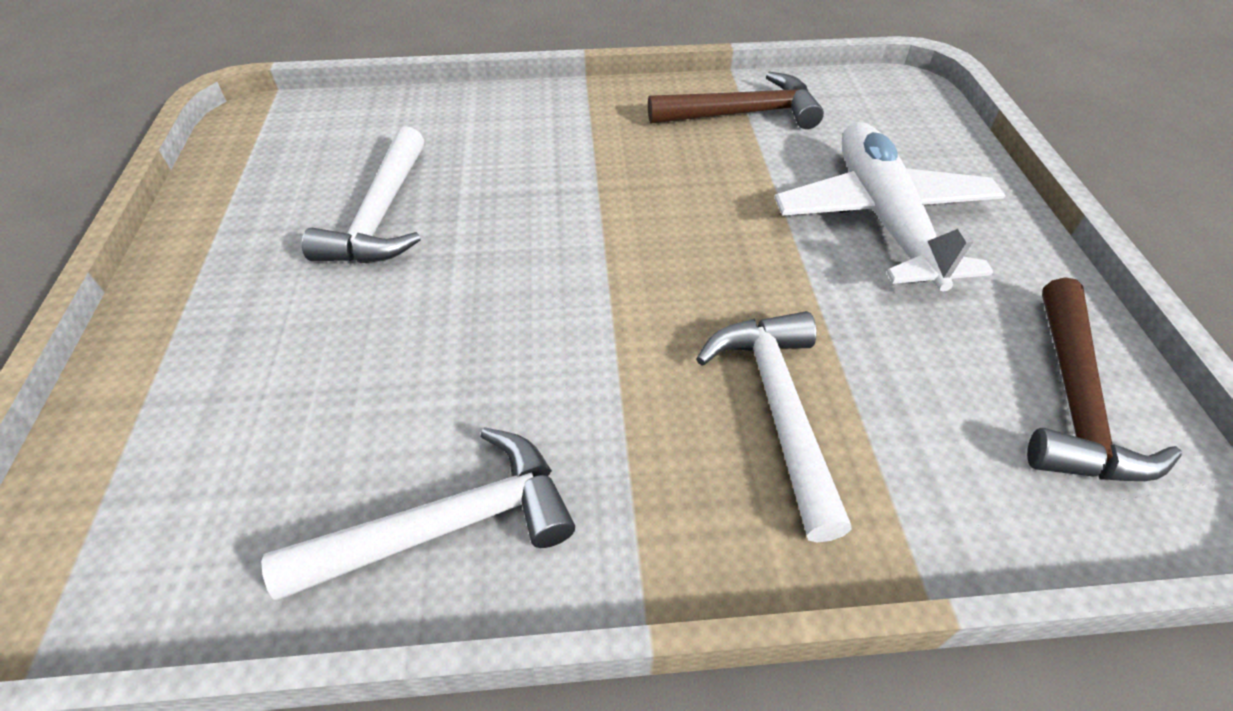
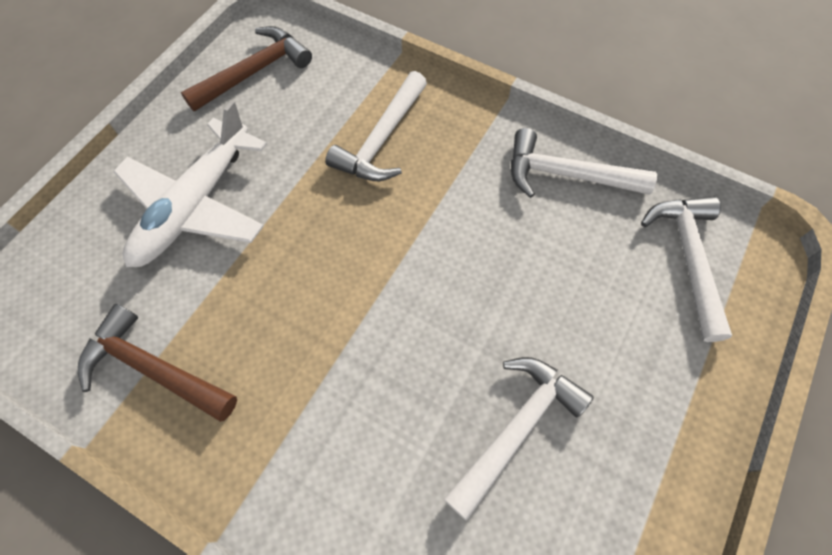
camera: 145 degrees left, 15 degrees up
none -> white hammer [641,196,732,342]

